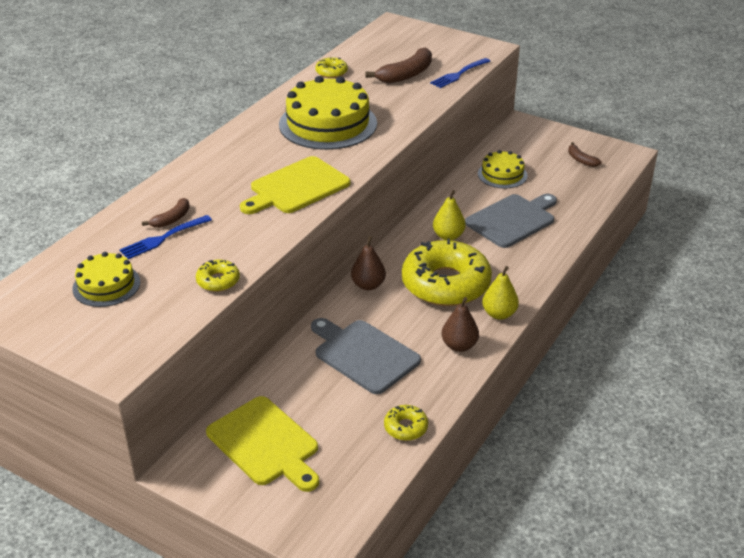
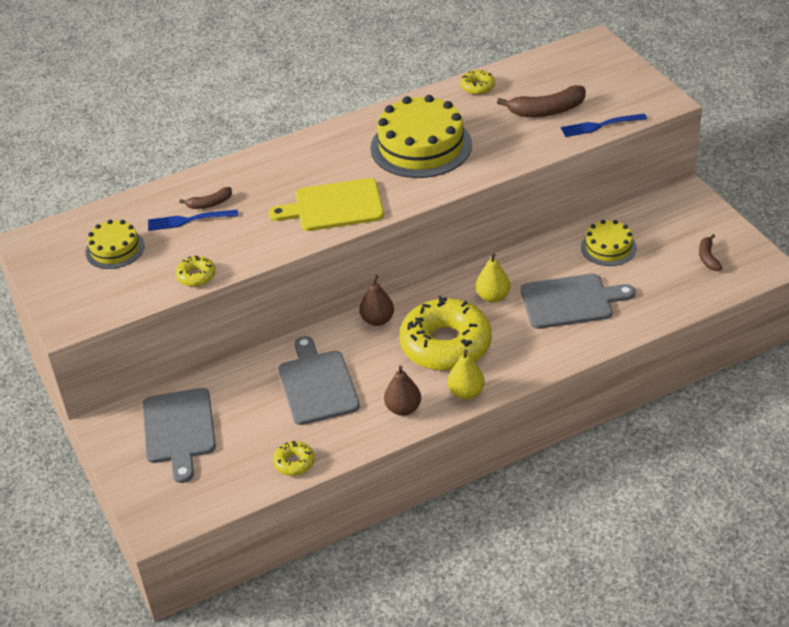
camera: 35 degrees right, 5 degrees up
yellow cutting board [206,396,319,492] -> grey cutting board [143,388,216,483]

